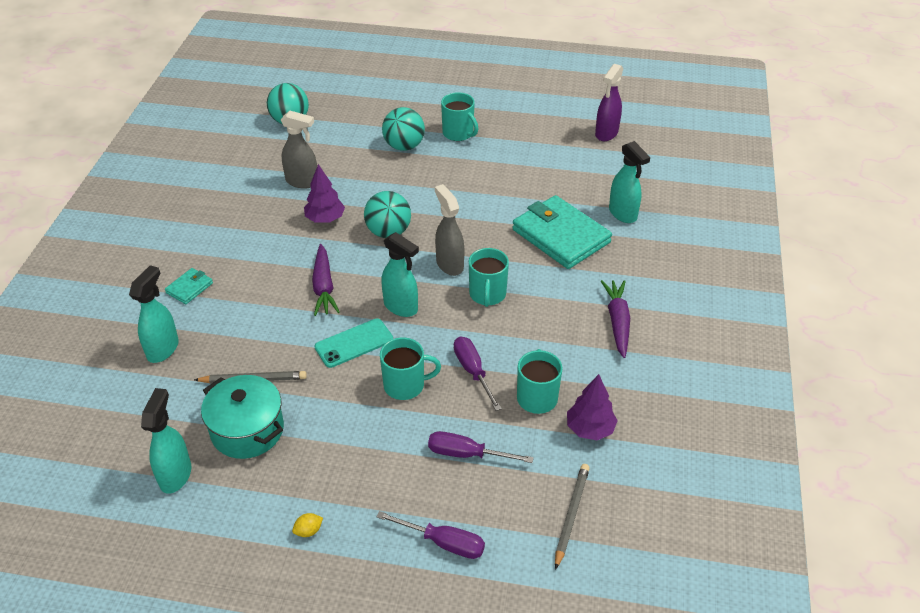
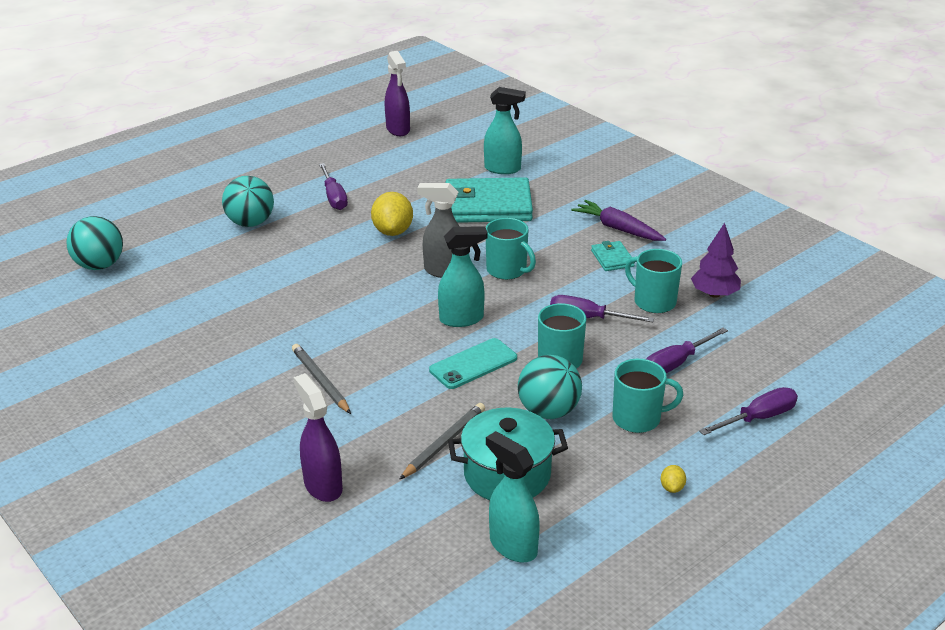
camera: 50 degrees left, 10 degrees down
turquoise spray bottle [129,265,179,363] -> purple spray bottle [294,373,343,502]
turquoise wallet [165,268,213,304] -> turquoise wallet moved to [591,241,635,271]
grey spray bottle [281,111,317,189] -> none
purple tree [304,164,345,223] -> none
purple carrot [312,244,340,316] -> none
turquoise phone [315,318,393,368] -> turquoise phone turned 45 degrees clockwise [429,338,517,389]
turquoise ball [364,191,411,238] -> turquoise ball moved to [518,355,582,419]
turquoise mug [441,92,478,141] -> turquoise mug moved to [613,359,683,433]
grey pencil [555,464,590,570] -> grey pencil moved to [292,344,351,414]
none -> purple screwdriver [319,163,348,210]
none -> yellow lemon [371,192,413,236]

